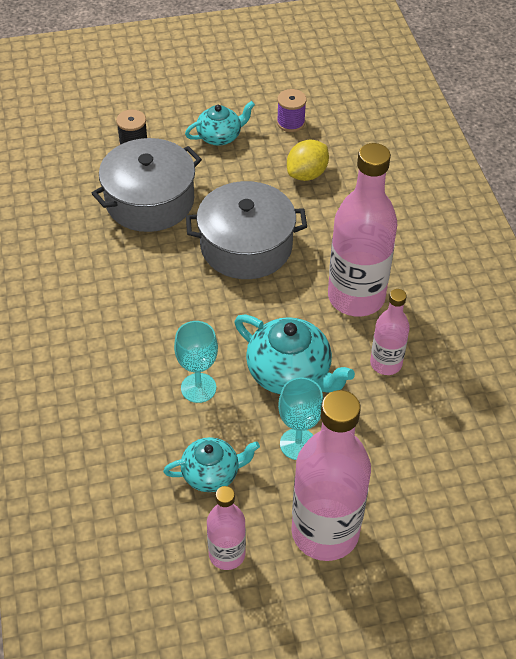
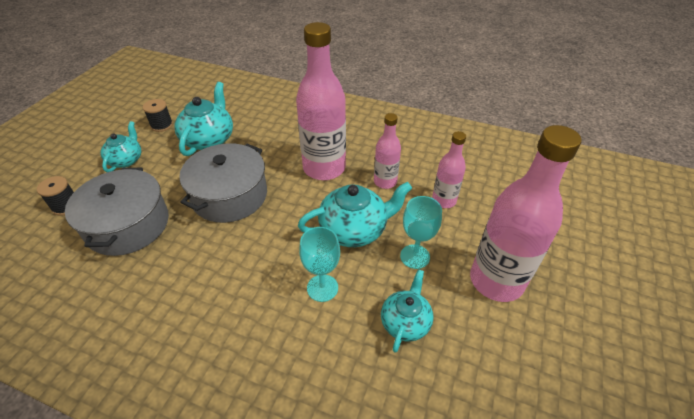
camera: 55 degrees left, 5 degrees down
pink bottle [207,486,246,570] -> pink bottle moved to [432,131,466,208]
purple spool [277,89,307,132] -> black spool [143,99,173,132]
yellow lemon [287,140,329,181] -> turquoise teapot [174,82,233,156]

